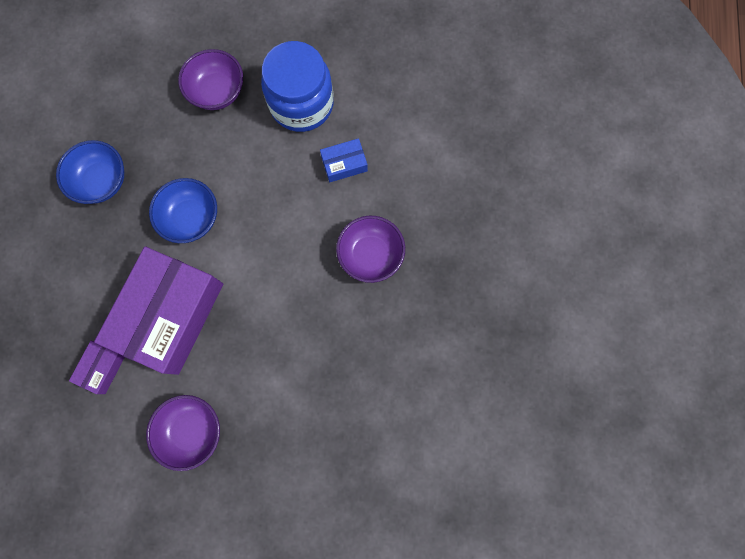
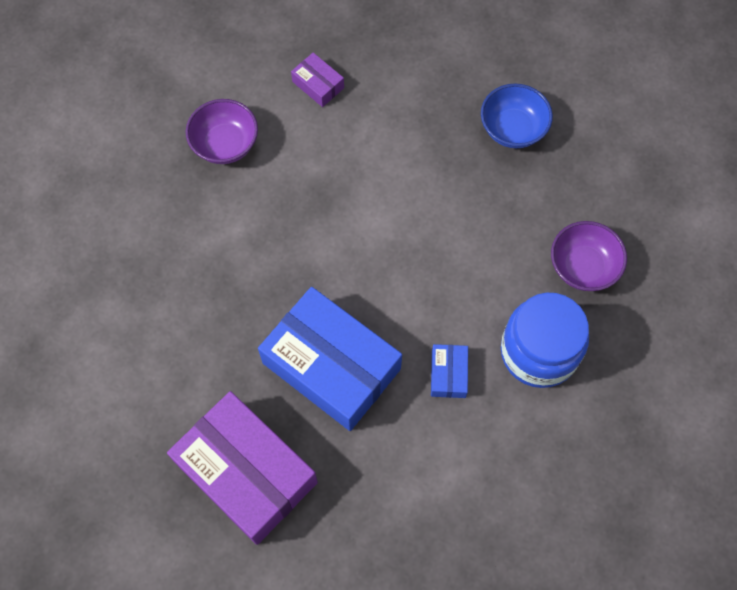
camera: 110 degrees right, 10 degrees down
purple box [94,247,223,375] -> purple box moved to [167,391,318,545]
blue bowl [149,178,217,243] -> none
purple bowl [336,216,405,283] -> blue box [258,287,402,431]

